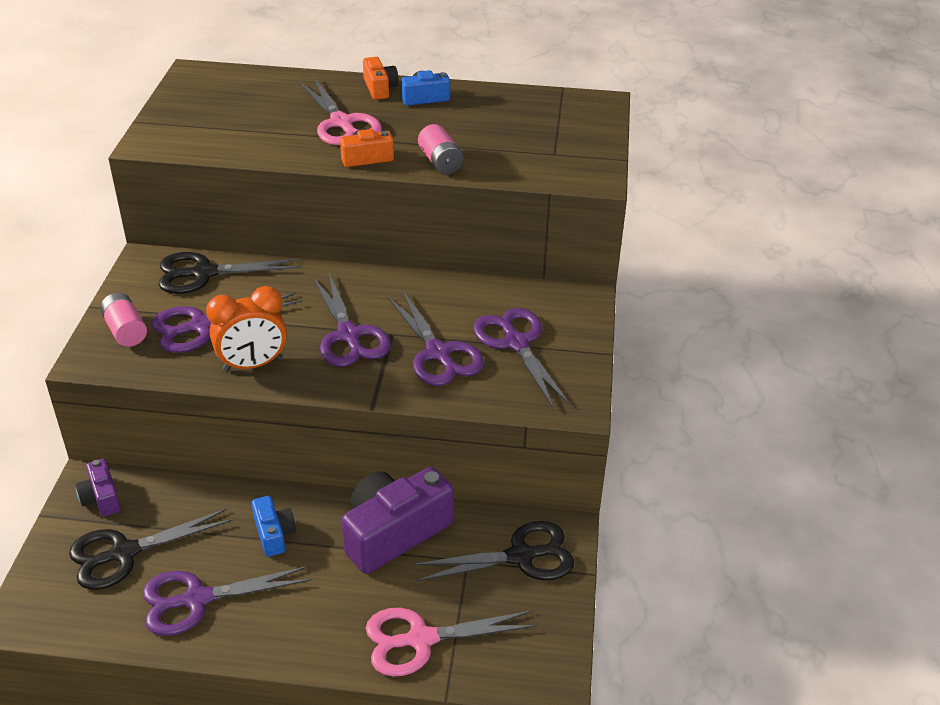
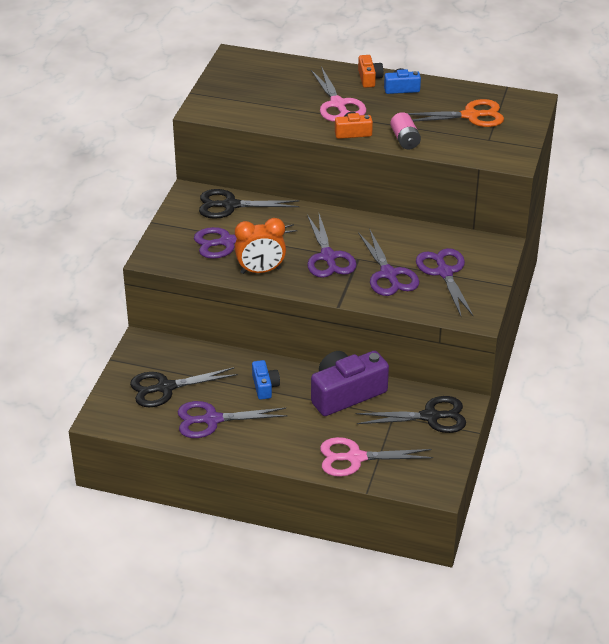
camera: 10 degrees right, 0 degrees up
purple camera [75,458,121,517] -> none
pink battery [100,293,147,347] -> none
none -> orange scissors [407,99,504,127]

